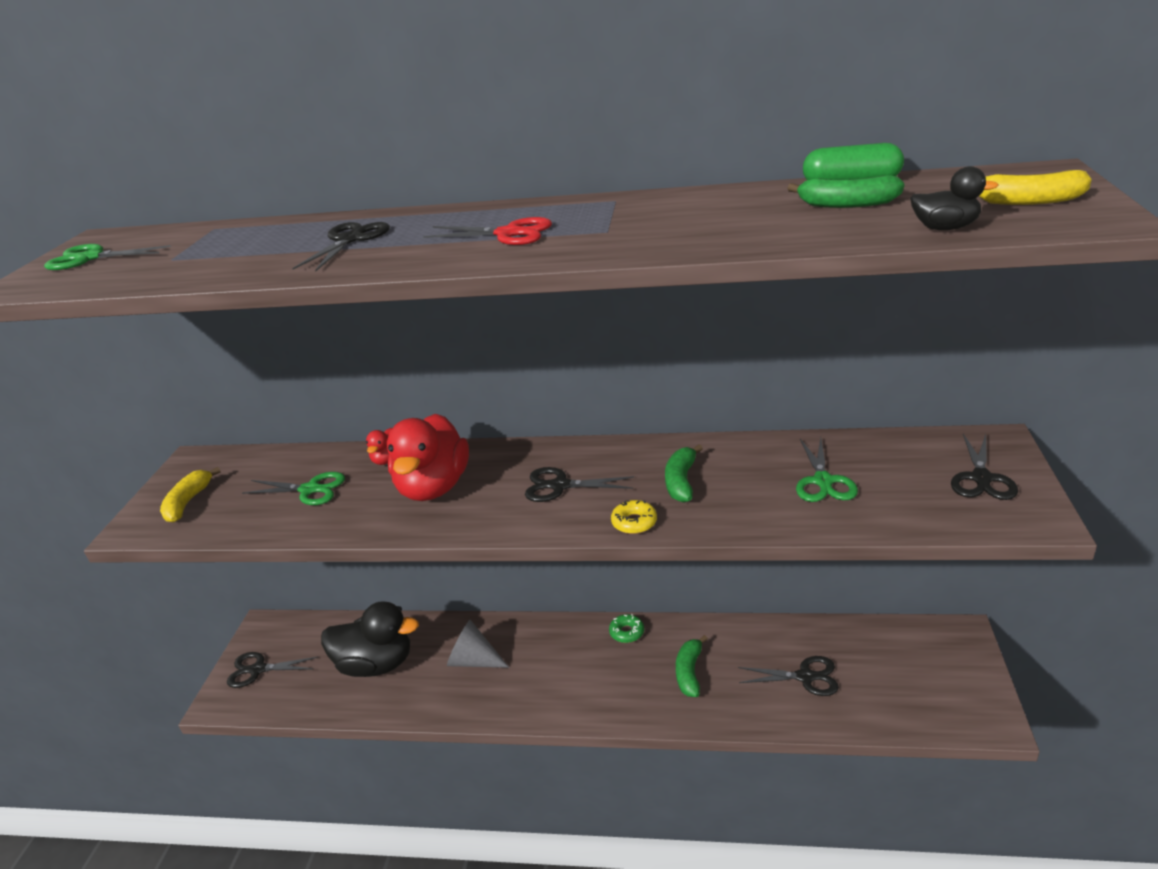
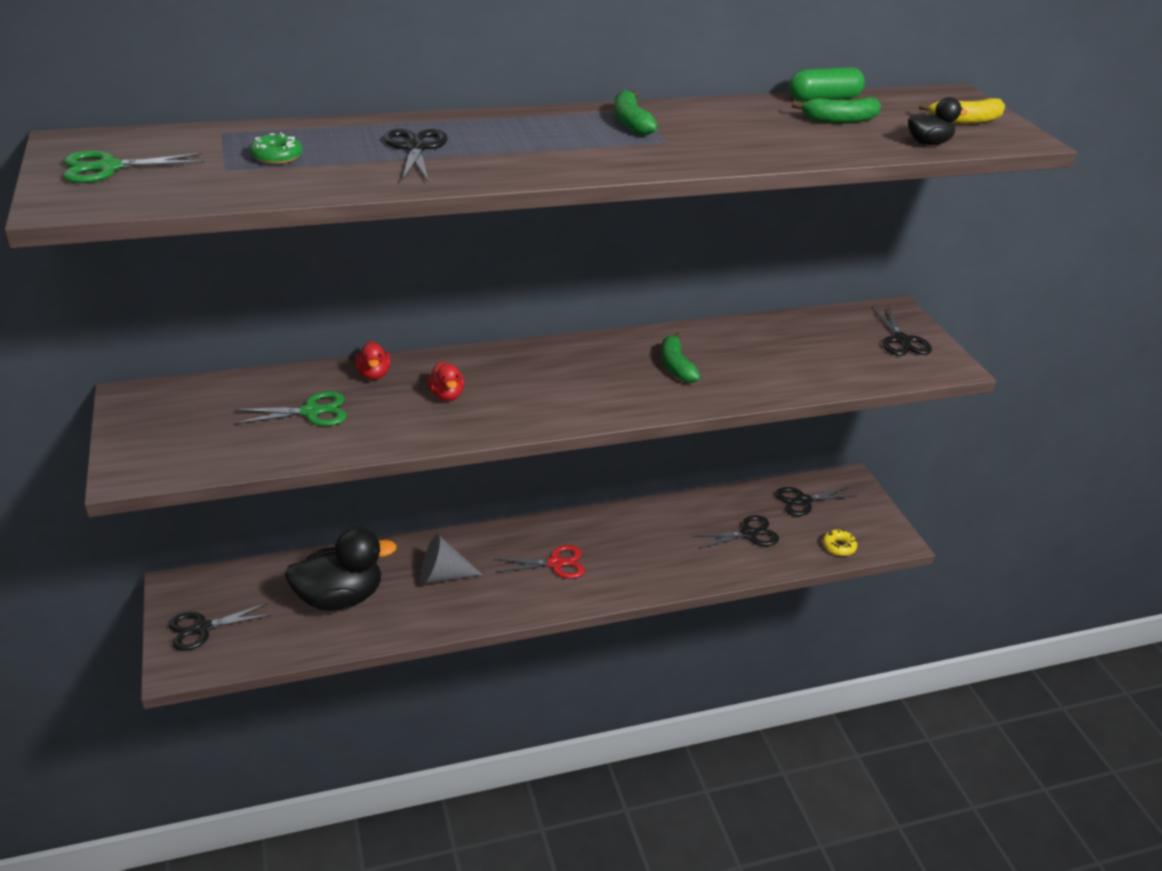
camera: 30 degrees left, 5 degrees up
yellow banana [160,467,221,523] -> none
red duck [387,414,469,501] -> red duck [427,361,464,401], size x0.46
red scissors [423,217,552,245] -> red scissors moved to [495,545,585,579]
black scissors [525,467,634,502] -> black scissors moved to [775,486,858,516]
green donut [609,614,644,643] -> green donut moved to [250,133,302,164]
yellow donut [611,500,657,534] -> yellow donut moved to [823,529,857,556]
green banana [676,635,708,697] -> green banana moved to [614,90,658,135]
green scissors [796,437,858,502] -> none

